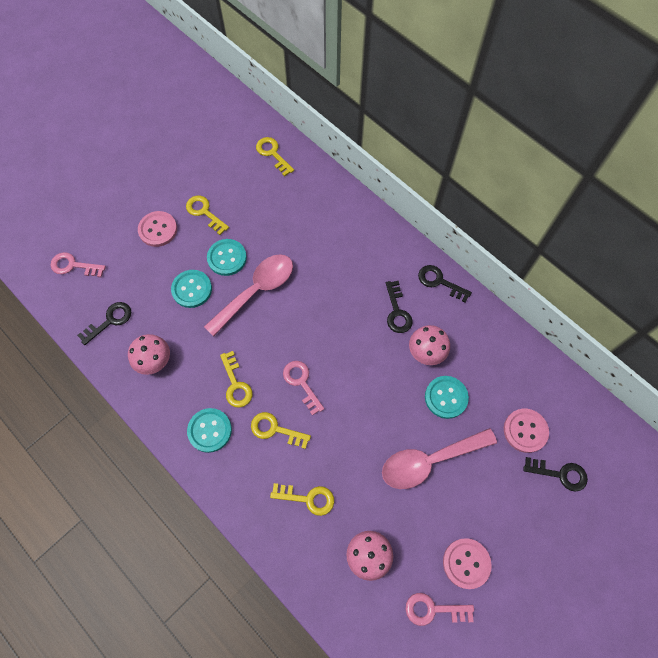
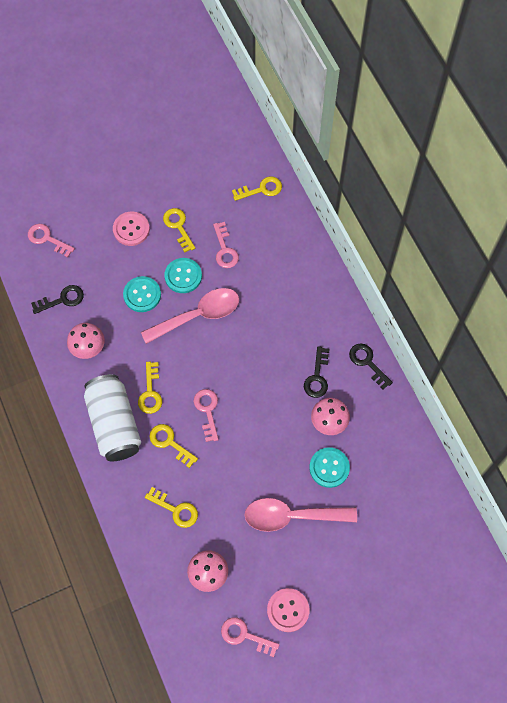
camera: 20 degrees right, 0 degrees up
turquoise button [187,408,232,453] -> white can [84,374,141,461]
yellow key [256,137,294,176] -> yellow key turned 90 degrees clockwise [232,176,282,201]
pink button [504,409,549,453] -> none
black key [523,457,588,492] -> none
none -> pink key [213,222,239,268]

